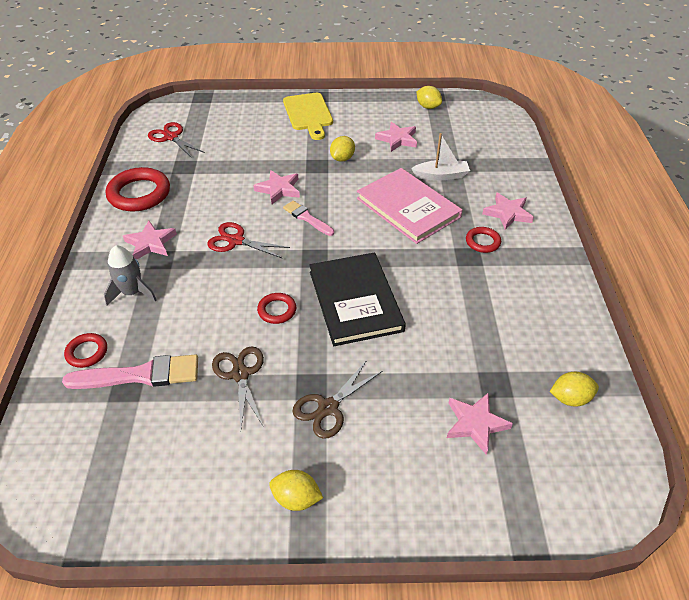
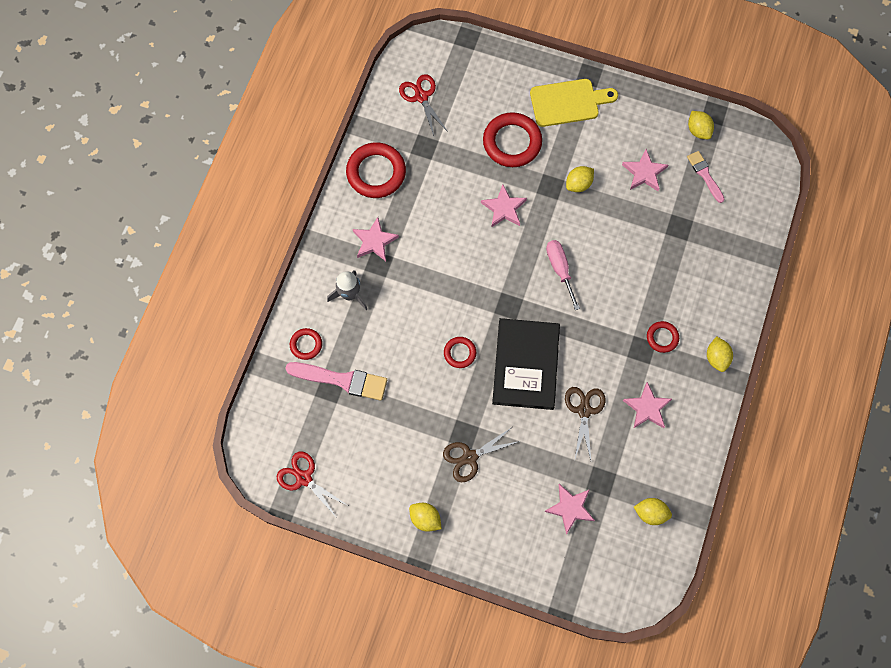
camera: 20 degrees right, 25 degrees up
red scissors [207,222,290,259] -> red scissors moved to [276,452,347,518]
brown scissors [212,346,264,428] -> brown scissors moved to [565,387,606,460]
yellow cutting board [283,93,333,140] -> yellow cutting board turned 105 degrees counterclockwise [530,79,618,127]
pink brush [283,201,334,236] -> pink brush moved to [687,151,724,203]
pink book [357,168,462,244] -> none
white boat [411,133,470,181] -> none
pink star [482,193,534,230] -> pink star moved to [623,382,672,428]
none -> red ring [483,112,542,167]
none -> pink screwdriver [546,240,580,310]
none -> yellow lemon [707,336,733,372]

